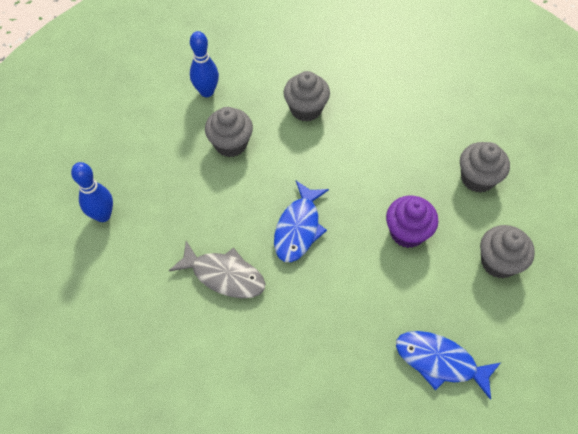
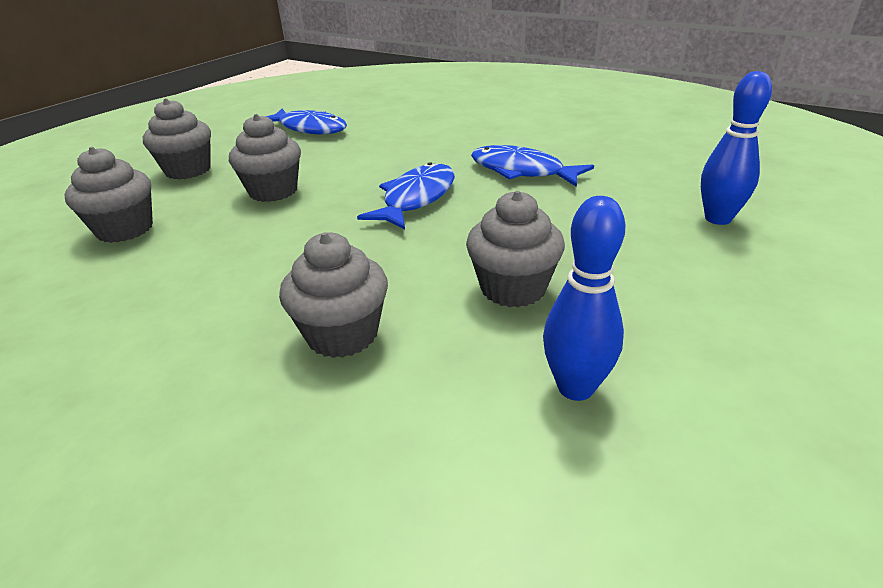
camera: 170 degrees left, 25 degrees down
grey fish [169,241,266,298] -> blue fish [471,145,594,187]
purple cupcake [386,196,438,248] -> grey cupcake [229,114,301,202]

